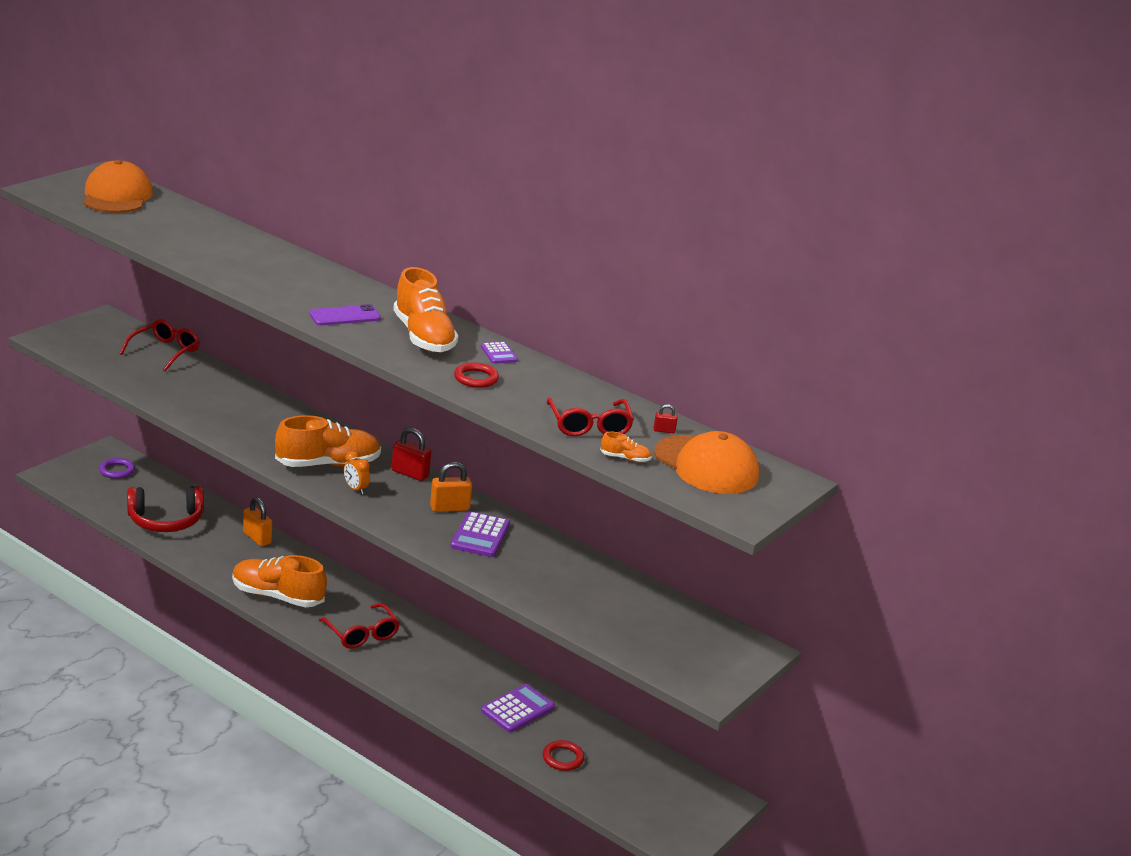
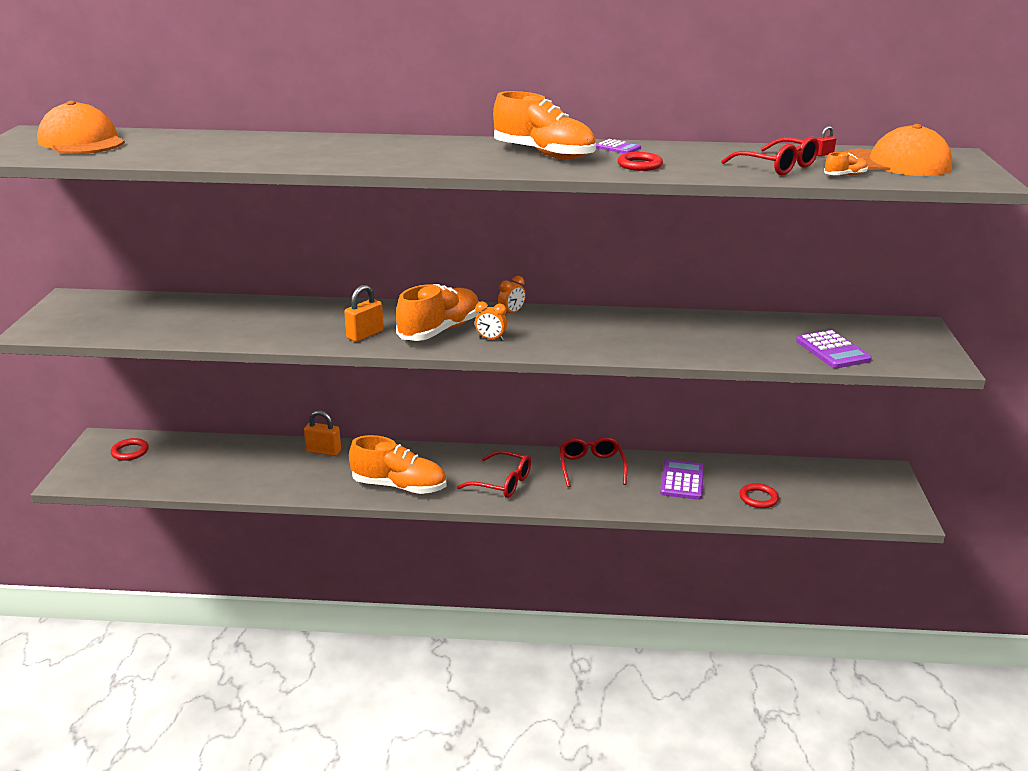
camera: 30 degrees left, 0 degrees up
purple ring [99,458,135,479] -> red ring [111,438,149,461]
red glasses [120,319,200,371] -> red glasses moved to [559,437,628,487]
red headphones [127,486,204,532] -> none
orange shoe [232,555,327,607] -> orange shoe turned 150 degrees counterclockwise [349,435,446,494]
purple phone [309,304,381,325] -> none
red padlock [392,428,431,481] -> orange clock [498,276,526,314]
orange padlock [430,462,472,512] -> orange padlock moved to [344,285,384,342]
purple calculator [450,511,510,557] -> purple calculator moved to [796,330,872,368]

